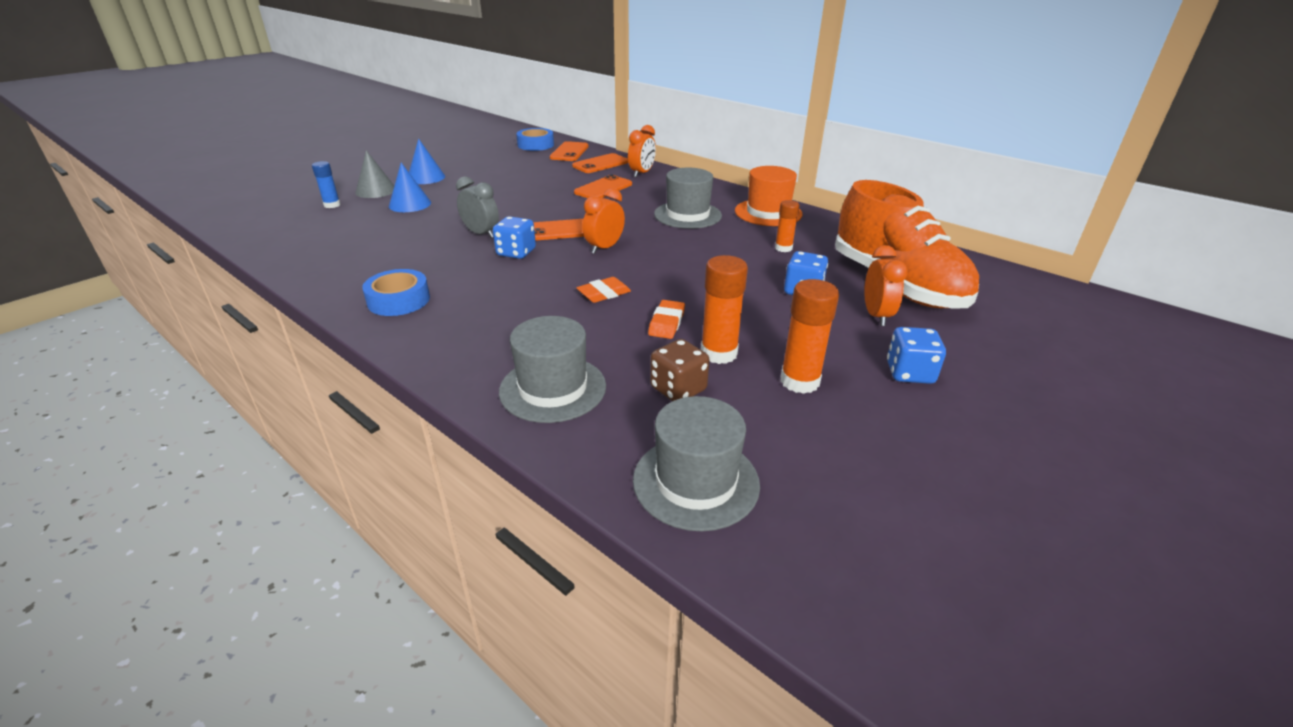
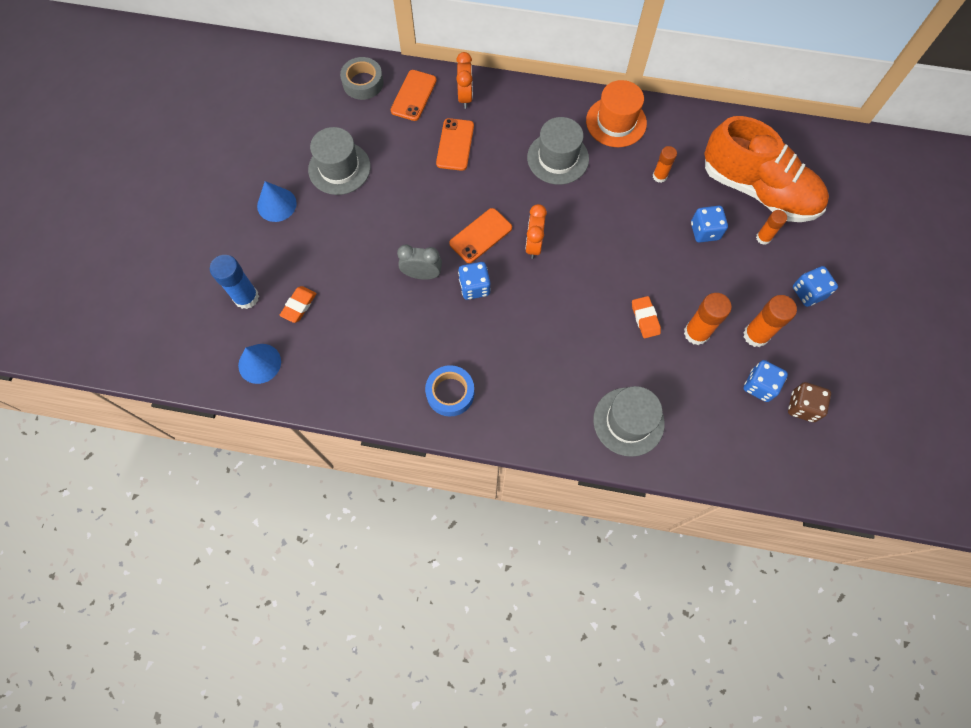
camera: 30 degrees left, 35 degrees up
blue glue stick [312,161,340,208] -> blue glue stick [210,255,259,309], size x1.60
grey cone [355,150,394,198] -> none
blue cone [389,163,431,212] -> blue cone moved to [238,344,281,384]
blue tape [516,128,554,151] -> none
orange phone [550,141,589,161] -> grey tape [340,57,383,100]
orange eraser [576,277,631,303] -> orange eraser moved to [279,286,317,323]
grey hat [633,396,760,531] -> grey hat moved to [308,127,371,195]
brown dice [650,339,710,401] -> brown dice moved to [788,382,831,422]
orange clock [864,245,908,326] -> orange glue stick [756,210,787,245]
none -> blue dice [743,360,788,402]

